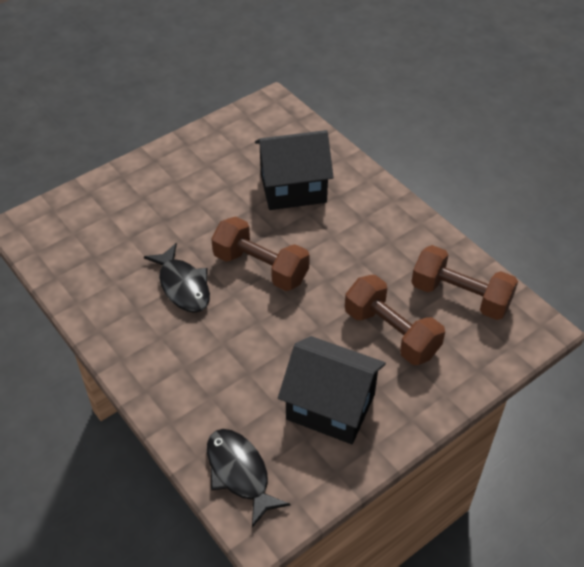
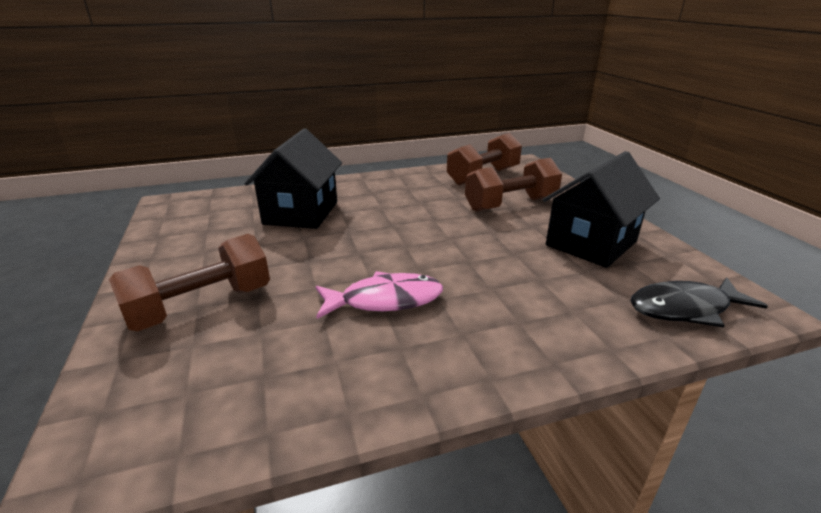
camera: 70 degrees left, 20 degrees down
black fish [144,243,210,313] -> pink fish [316,271,443,319]
brown dumbbell [211,216,310,291] -> brown dumbbell moved to [109,234,270,331]

